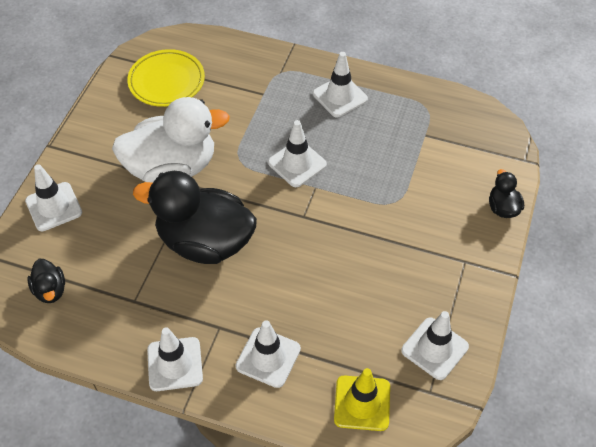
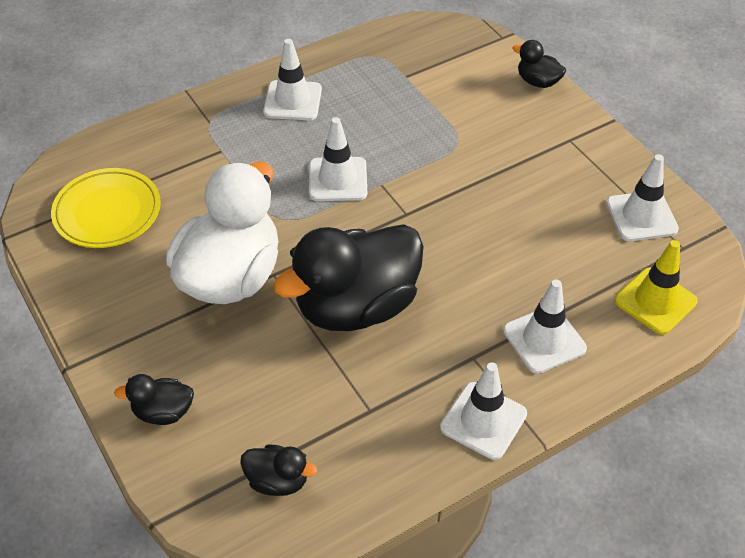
camera: 50 degrees left, 5 degrees down
white traffic cone [25,164,82,231] -> black duck [114,374,194,425]

